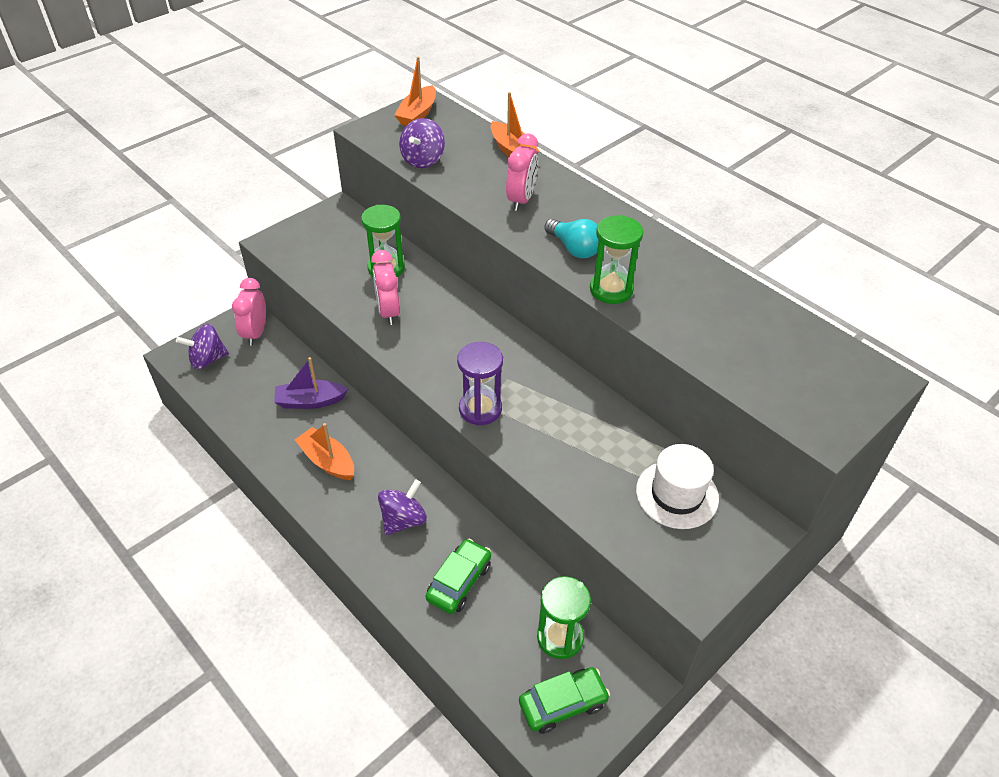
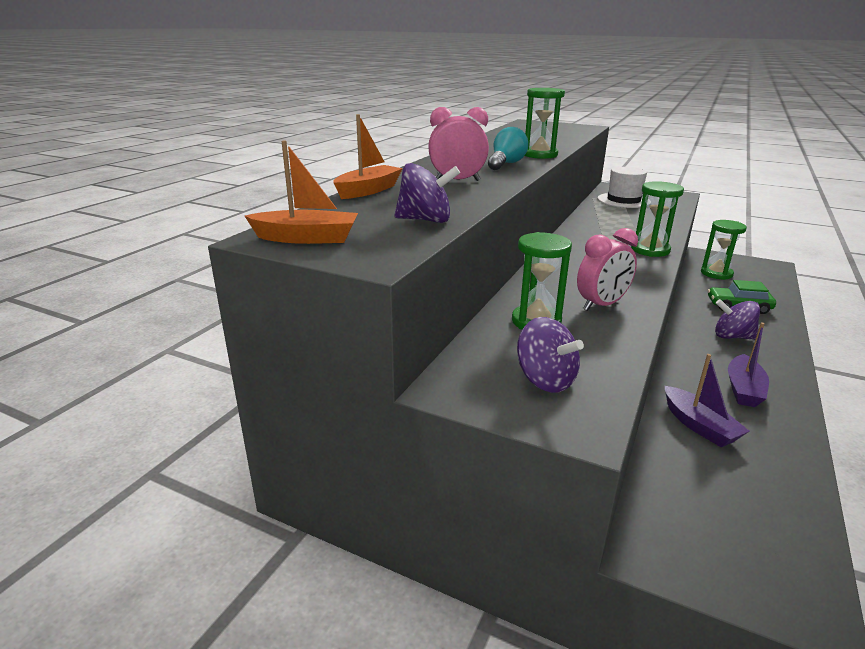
camera: 110 degrees left, 20 degrees down
purple spinning top [176,324,229,369] -> purple spinning top moved to [517,317,584,393]
pink clock [232,278,266,346] -> none
orange boat [295,423,354,480] -> purple boat [728,322,769,407]
purple hourglass [457,342,503,425] -> green hourglass [631,181,684,257]
green car [519,667,610,734] -> none

